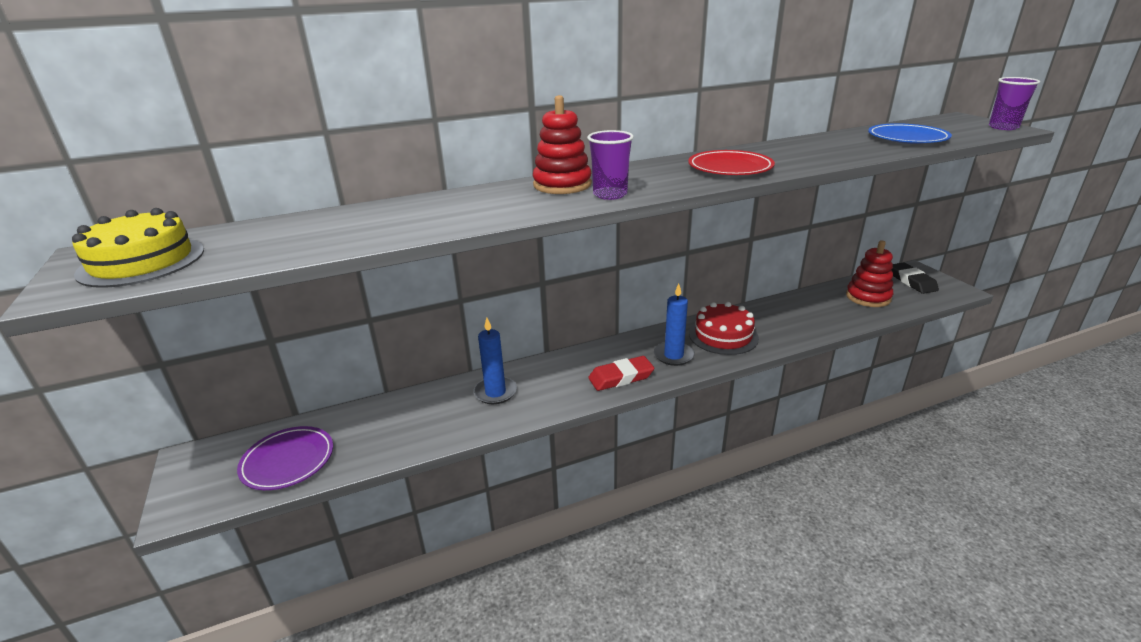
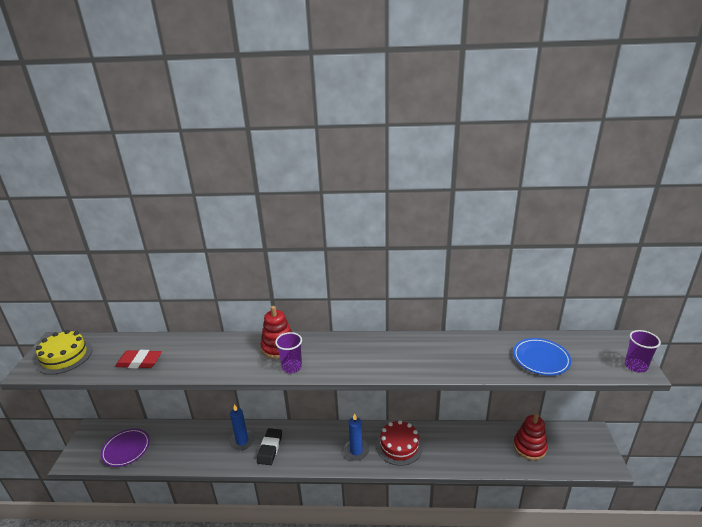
camera: 25 degrees right, 0 degrees up
red eraser [588,356,654,391] -> red eraser moved to [115,350,162,368]
red plate [688,150,775,175] -> none
black eraser [892,262,939,294] -> black eraser moved to [257,428,282,465]

